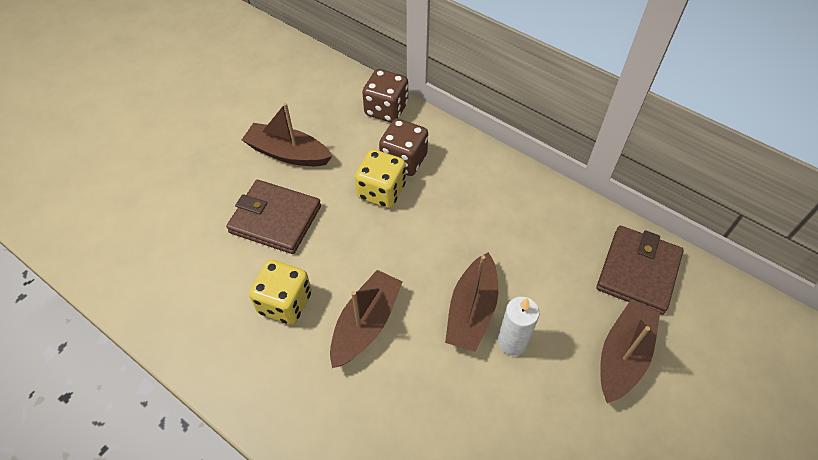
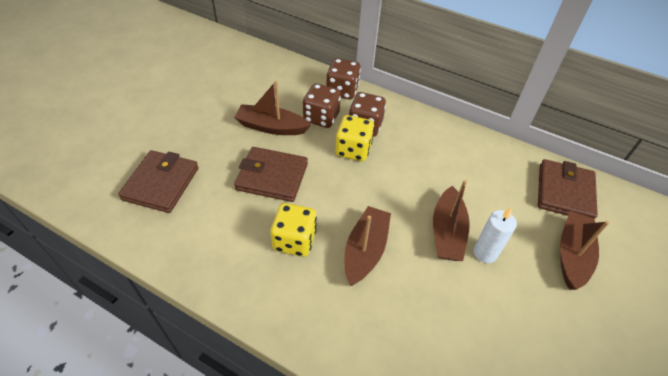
camera: 10 degrees left, 5 degrees down
none -> brown wallet [118,150,199,213]
none -> brown dice [303,83,341,128]

